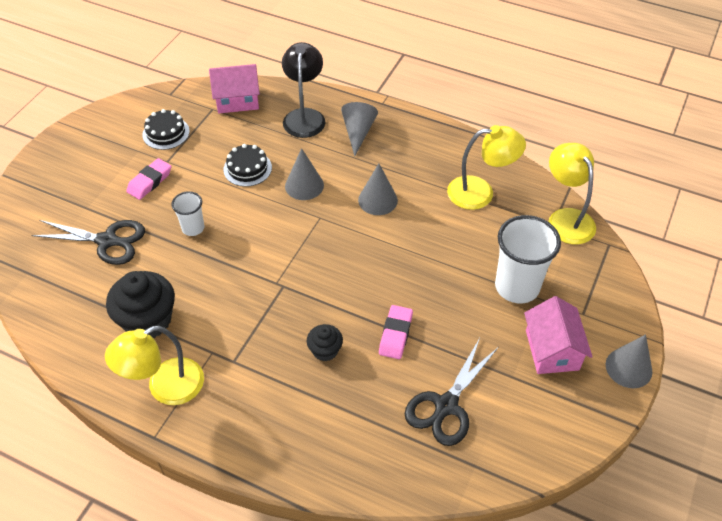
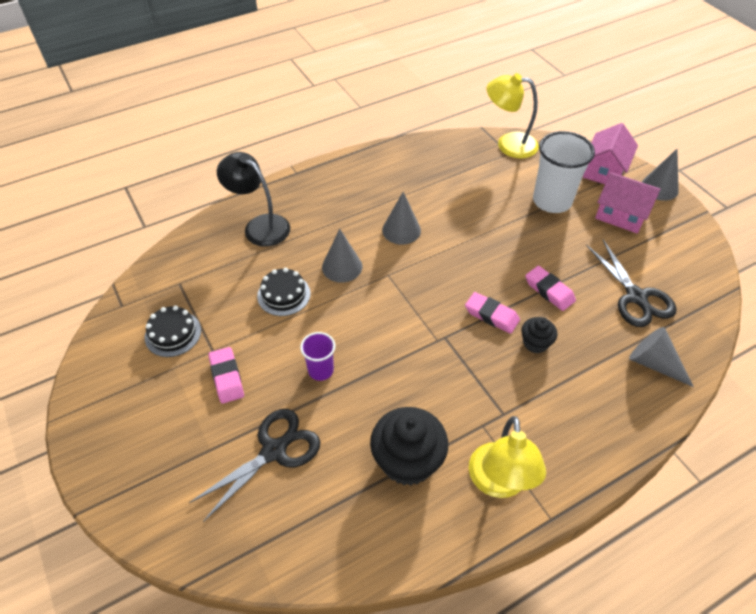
camera: 55 degrees left, 0 degrees up
white cup [171,191,204,236] -> purple cup [300,332,335,381]
pink house [209,64,260,113] -> pink house moved to [583,123,638,184]
grey cone [341,102,378,156] -> grey cone moved to [629,327,694,387]
yellow lamp [447,125,526,210] -> none
none -> pink eraser [465,292,520,334]

